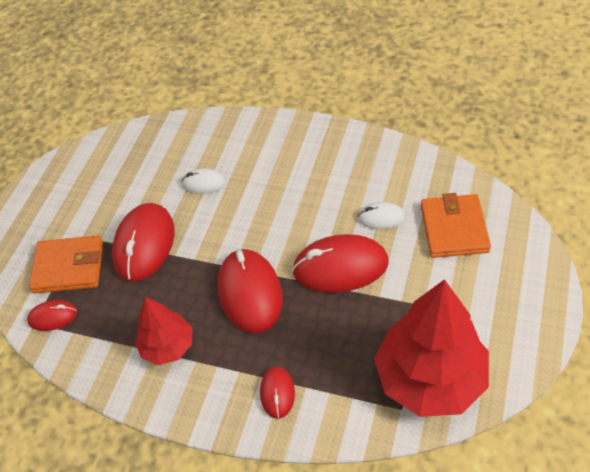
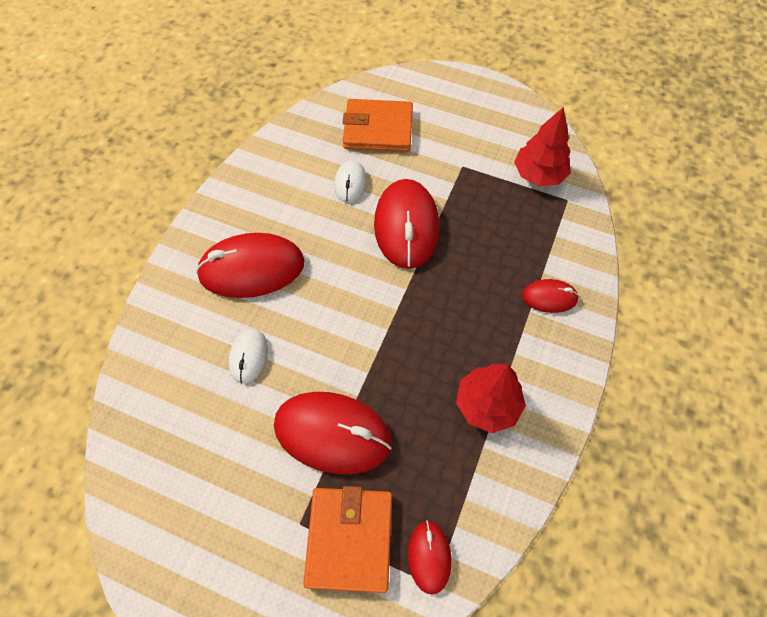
camera: 90 degrees left, 10 degrees up
red mouse [218,249,283,334] -> red mouse moved to [196,233,304,298]
red tree [374,279,489,417] -> red tree [514,107,571,186], size x0.55

